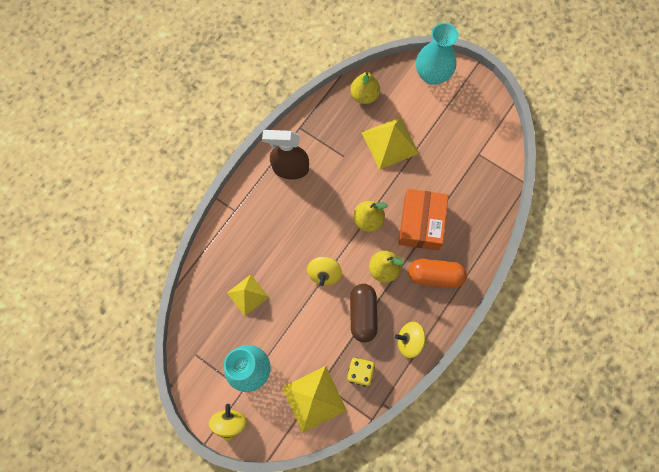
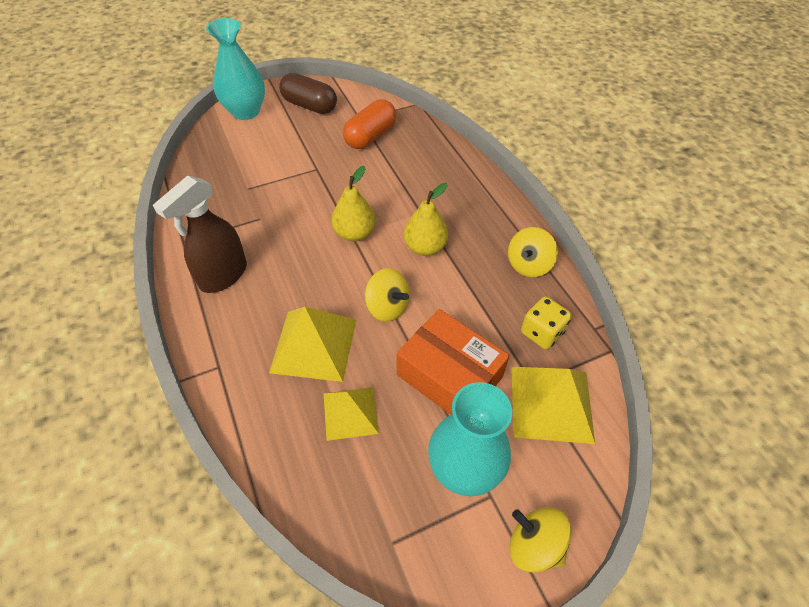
camera: 60 degrees left, 20 degrees down
brown capsule [350,284,378,343] -> brown capsule moved to [279,73,337,114]
yellow pear [351,71,380,104] -> none
yellow pyramid [361,117,419,170] -> yellow pyramid moved to [269,307,356,382]
orange box [398,189,448,251] -> orange box moved to [397,309,510,415]
orange capsule [409,259,467,288] -> orange capsule moved to [343,99,396,149]

